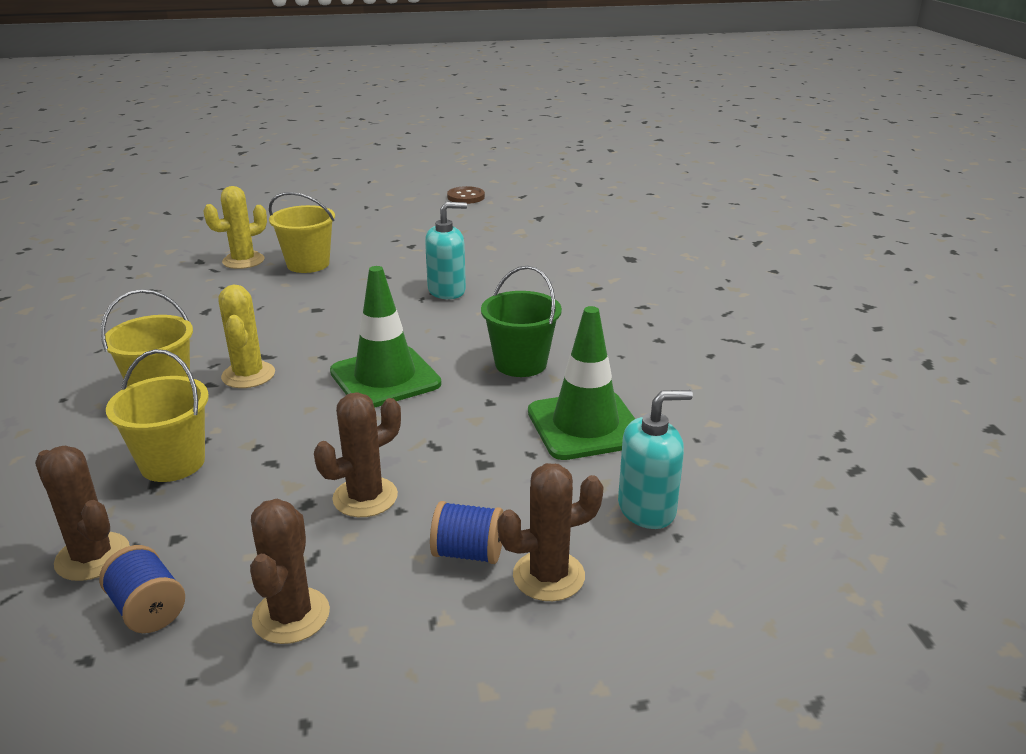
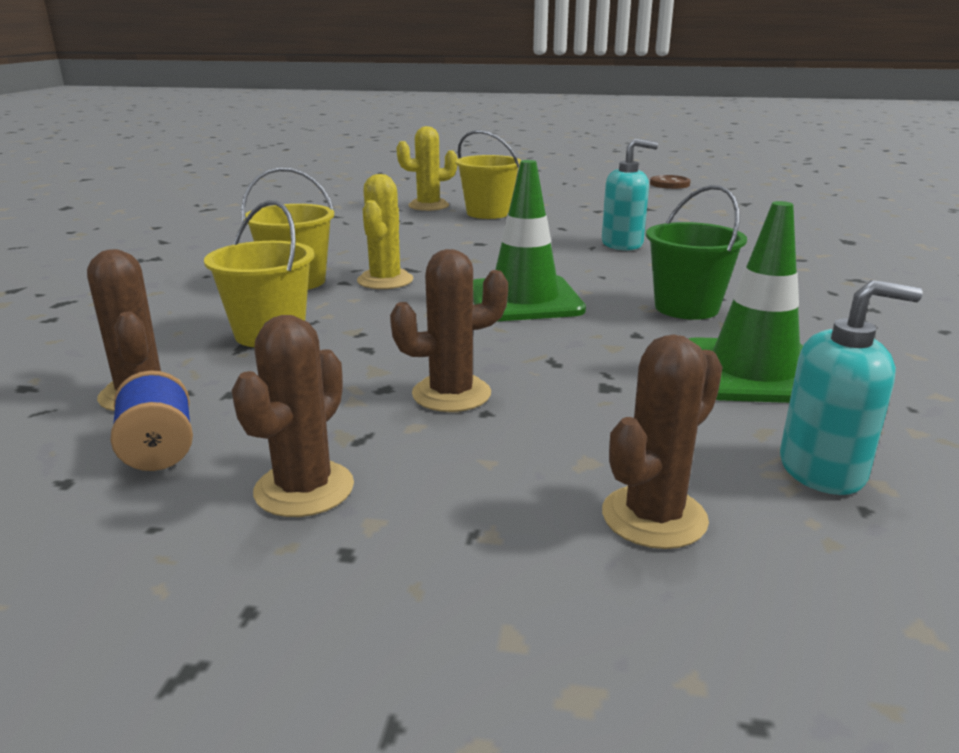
camera: 20 degrees right, 5 degrees down
blue spool [430,501,503,564] -> none
brown cactus [497,463,604,601] -> brown cactus turned 45 degrees counterclockwise [602,334,723,549]

